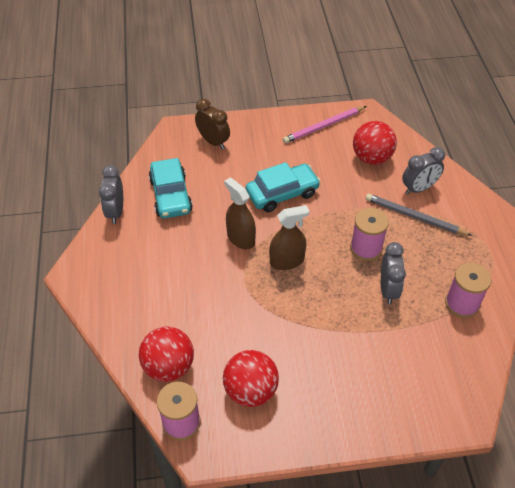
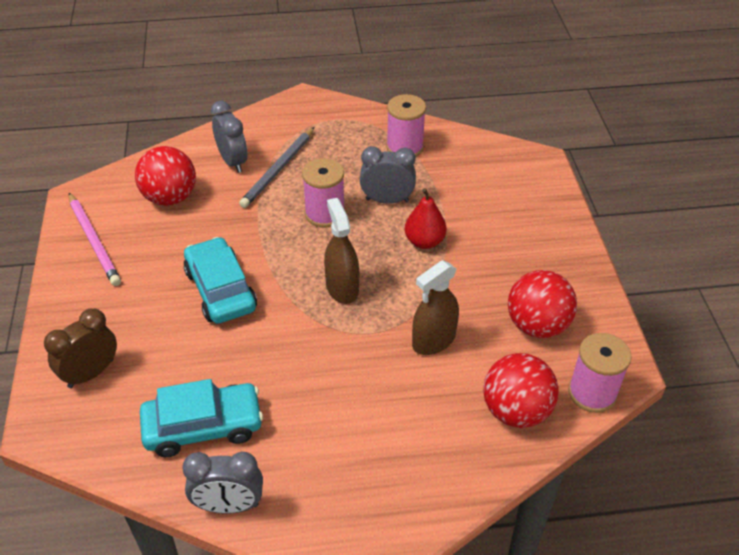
camera: 90 degrees left, 5 degrees down
brown spray bottle [224,177,256,249] -> brown spray bottle moved to [412,260,459,355]
none -> red pear [405,188,446,249]

